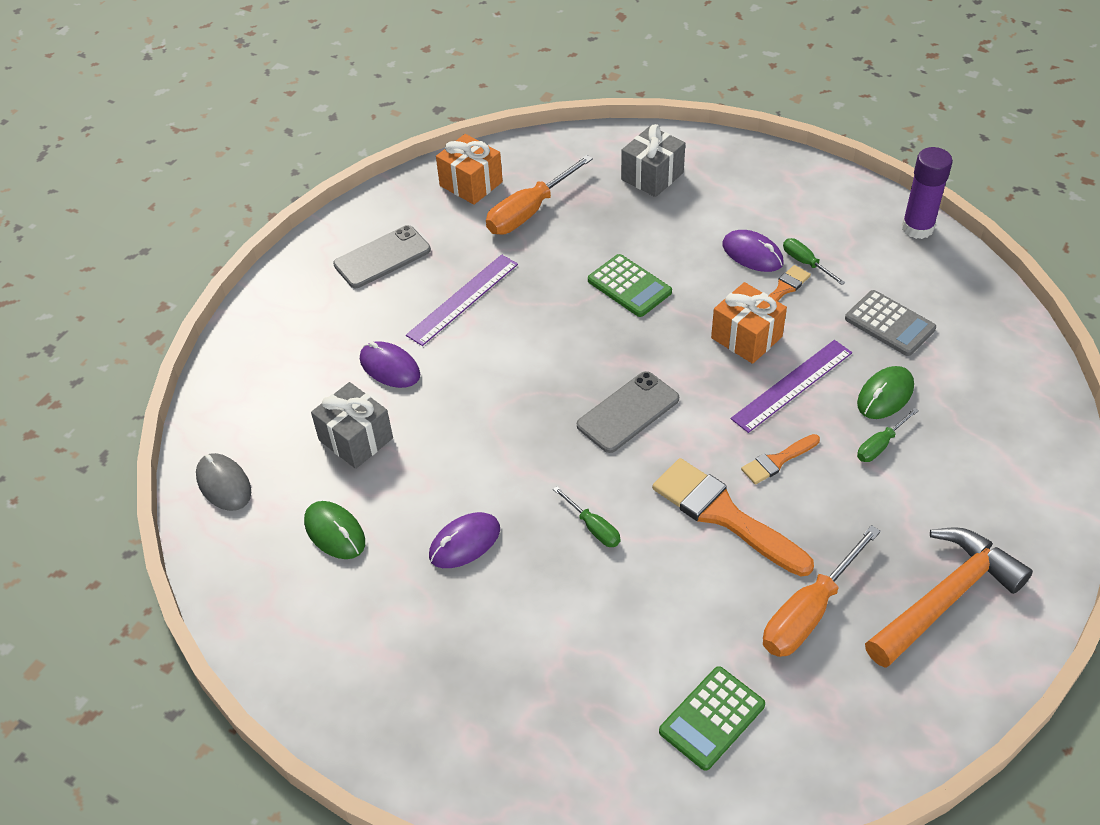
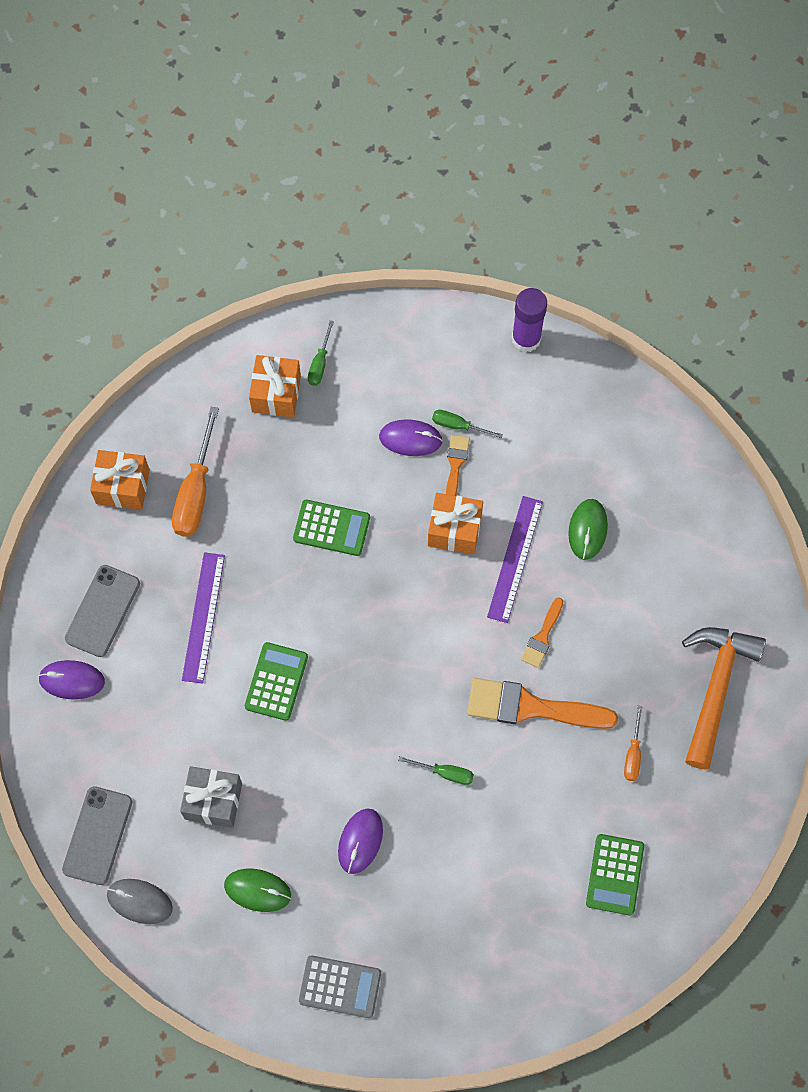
camera: 35 degrees left, 20 degrees up
purple mouse [360,341,420,388] -> purple mouse moved to [38,660,105,699]
grey phone [577,371,679,453] -> grey phone moved to [62,786,132,885]
grey gift [621,124,685,197] -> orange gift [249,355,301,417]
orange screwdriver [763,525,881,657] -> orange screwdriver [624,706,642,781], size x0.53
grey calculator [845,290,936,356] -> grey calculator moved to [299,955,381,1018]
green screwdriver [857,408,919,462] -> green screwdriver moved to [308,321,334,386]
none -> green calculator [245,642,308,721]

